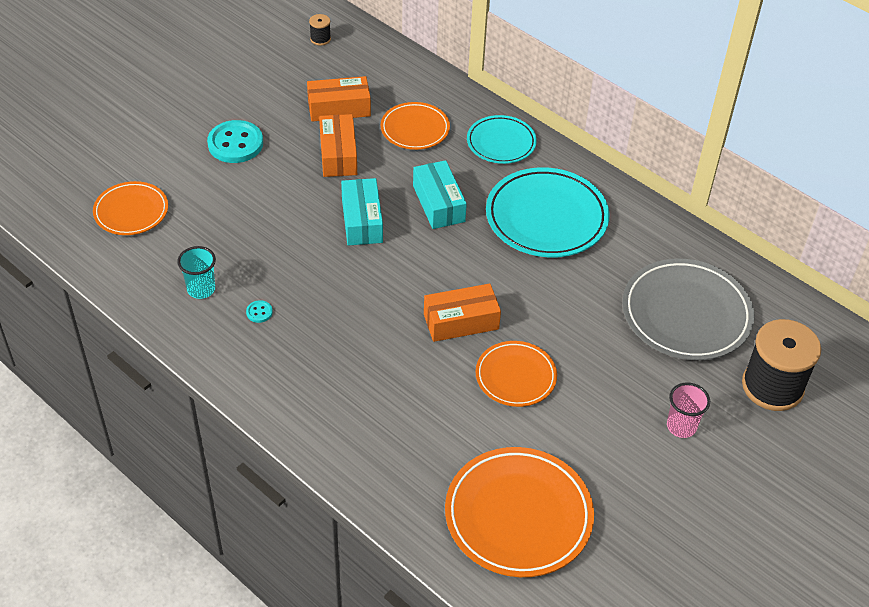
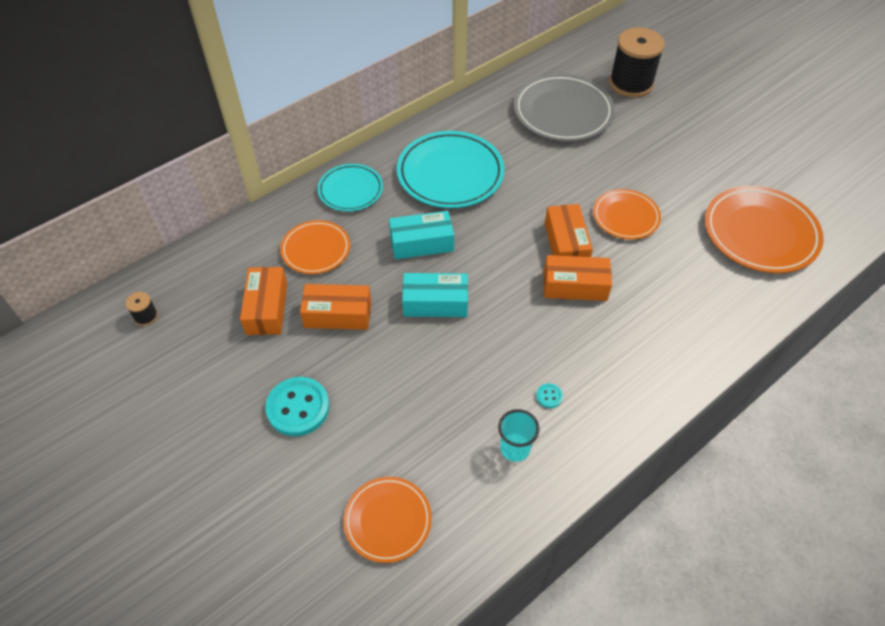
camera: 80 degrees left, 5 degrees up
pink cup [667,383,710,438] -> none
none -> orange box [544,255,612,301]

